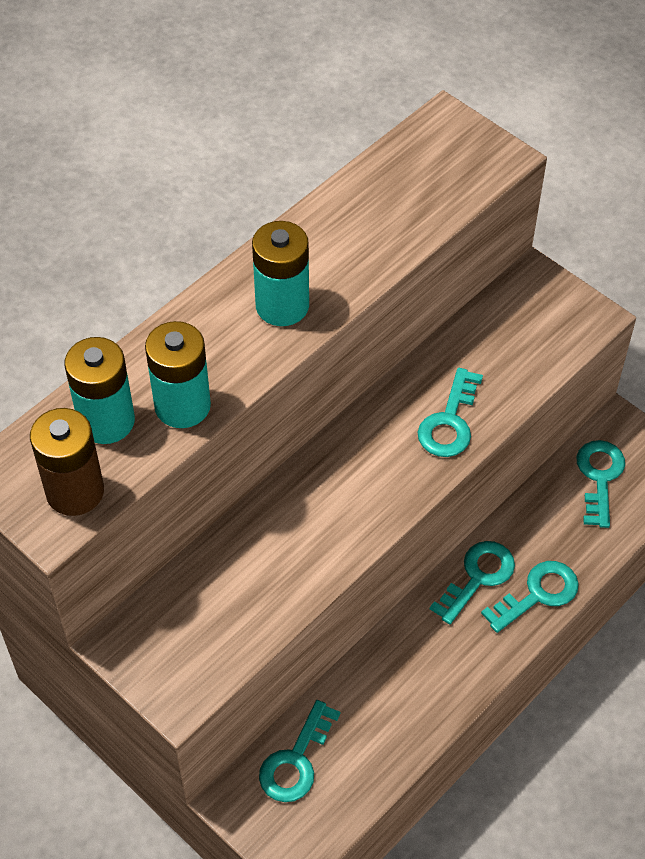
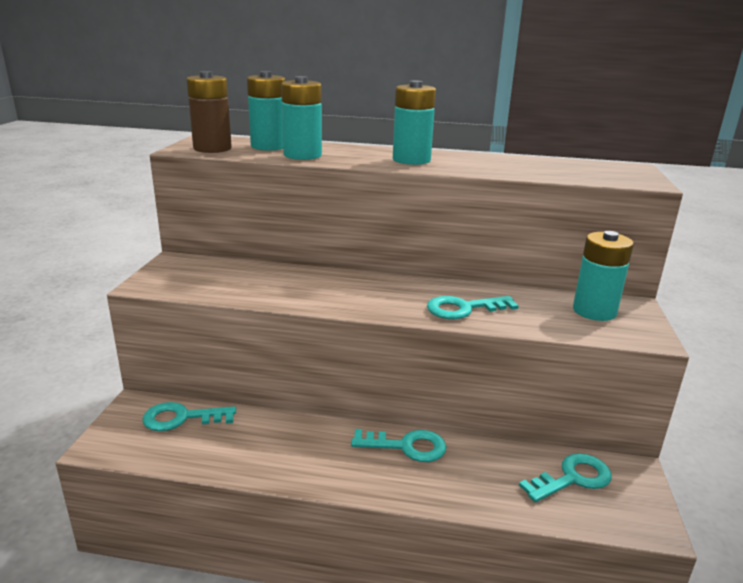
camera: 55 degrees right, 30 degrees down
turquoise key [481,561,579,633] -> none
none -> turquoise battery [573,231,634,321]

